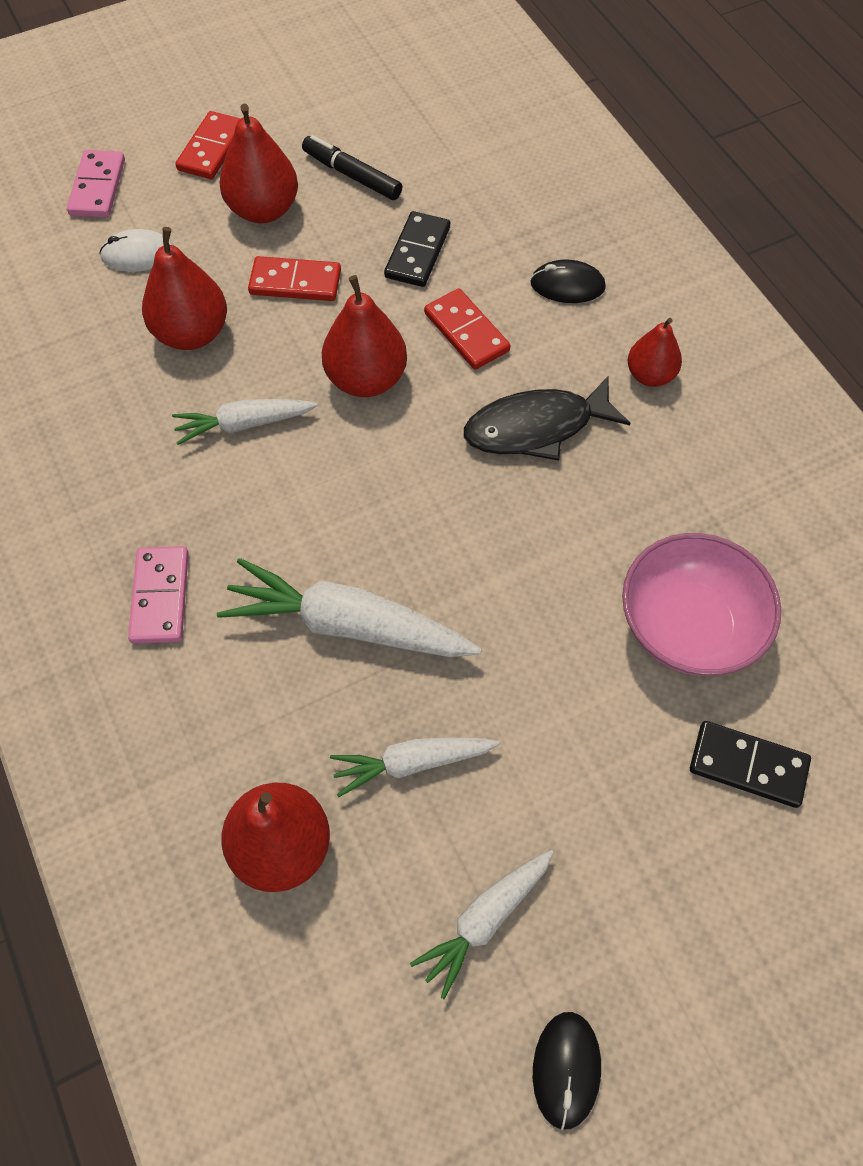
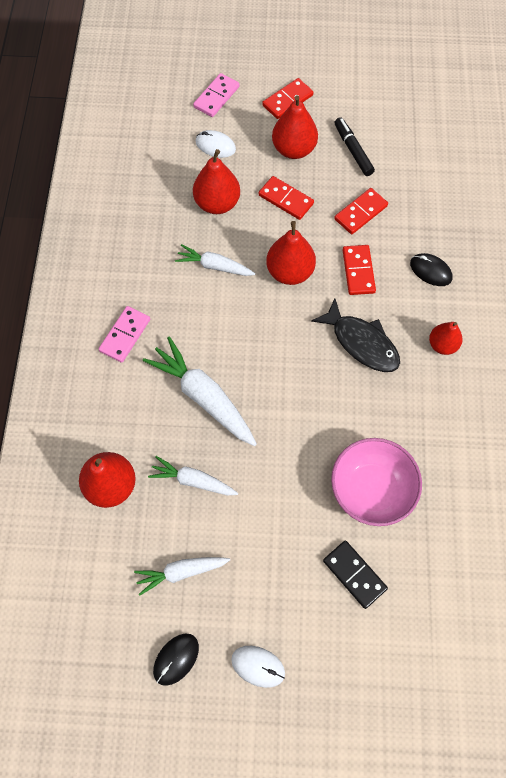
camera: 30 degrees right, 5 degrees up
black domino [384,211,450,287] -> red domino [334,188,388,234]
black fish [464,377,631,460] -> black fish turned 150 degrees counterclockwise [311,298,400,372]
none -> white mouse [231,646,285,688]

